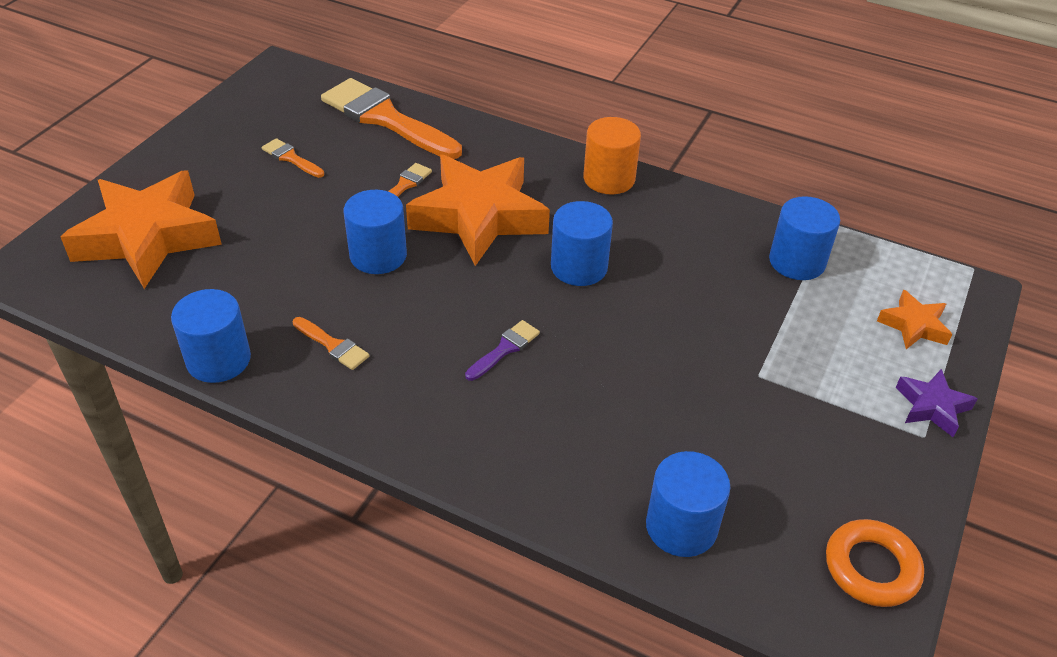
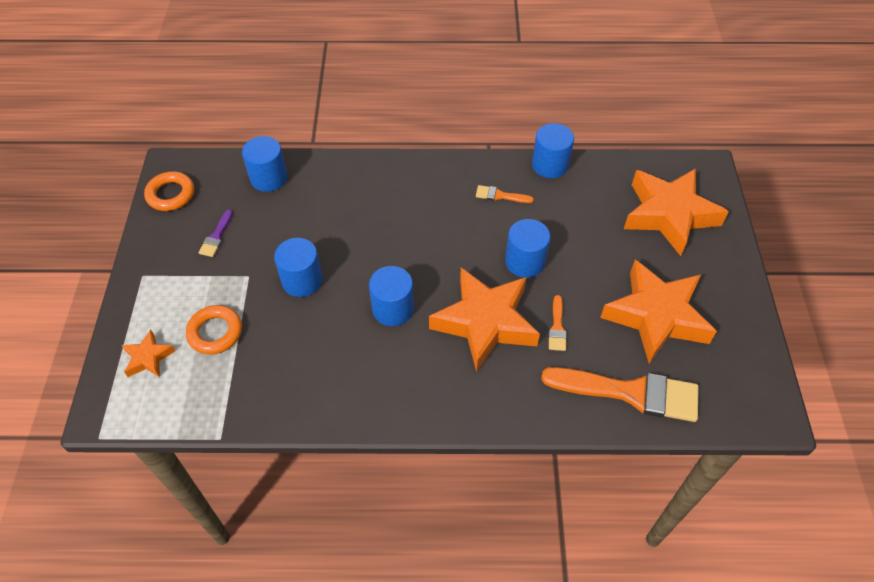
camera: 155 degrees right, 10 degrees up
orange brush [262,138,324,178] -> orange star [600,260,717,364]
purple brush [465,320,540,381] -> purple brush moved to [199,210,233,257]
orange cylinder [583,117,641,194] -> none
blue cylinder [769,196,840,280] -> blue cylinder moved to [274,238,323,297]
purple star [896,369,978,437] -> none
none -> orange ring [186,305,242,355]

